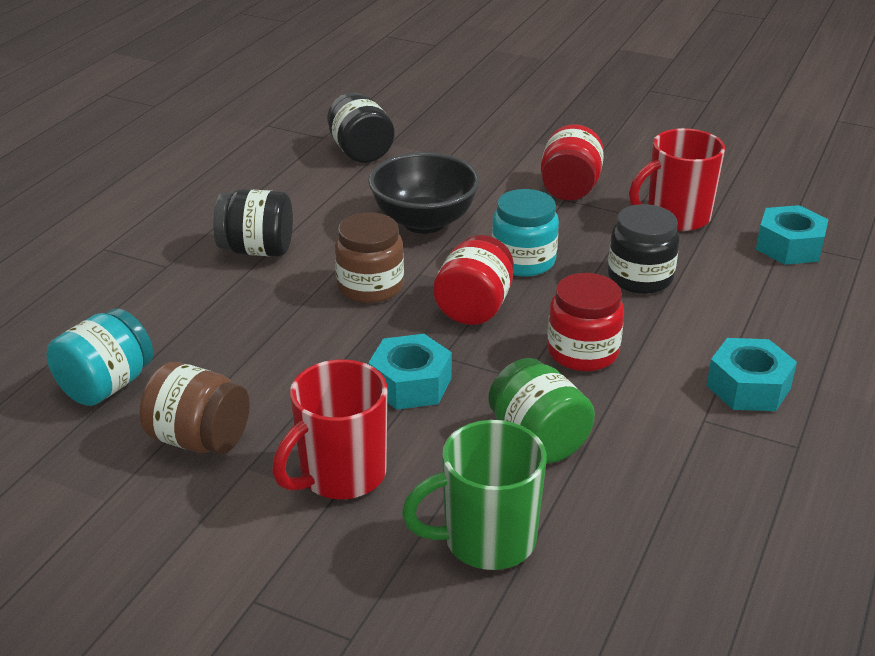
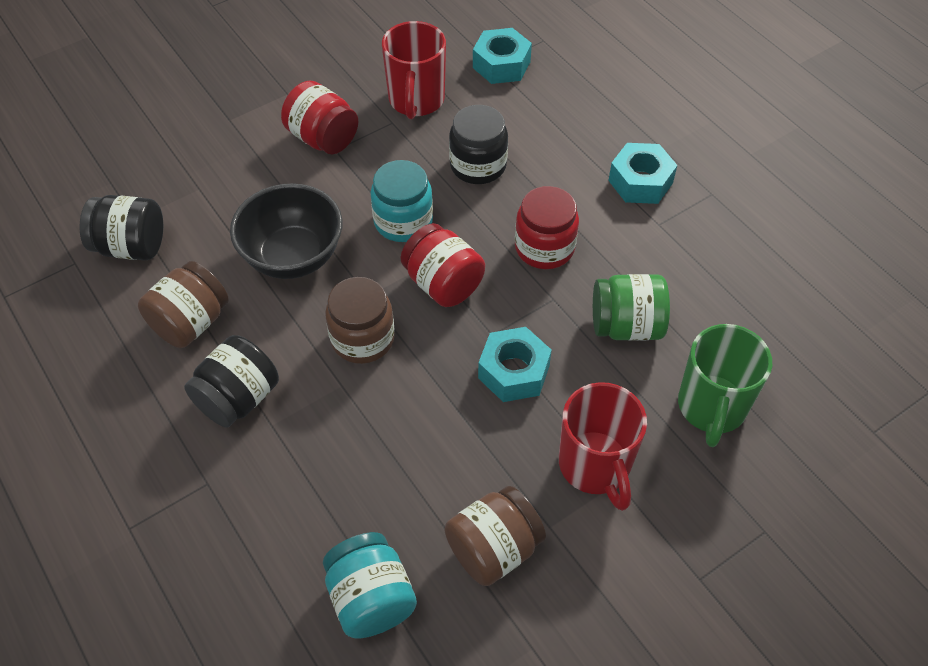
camera: 60 degrees left, 20 degrees up
none -> brown jar [138,261,229,348]

